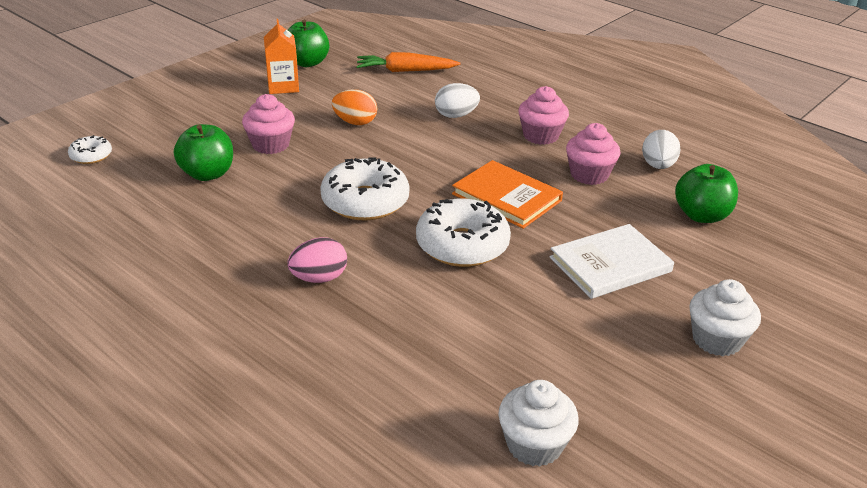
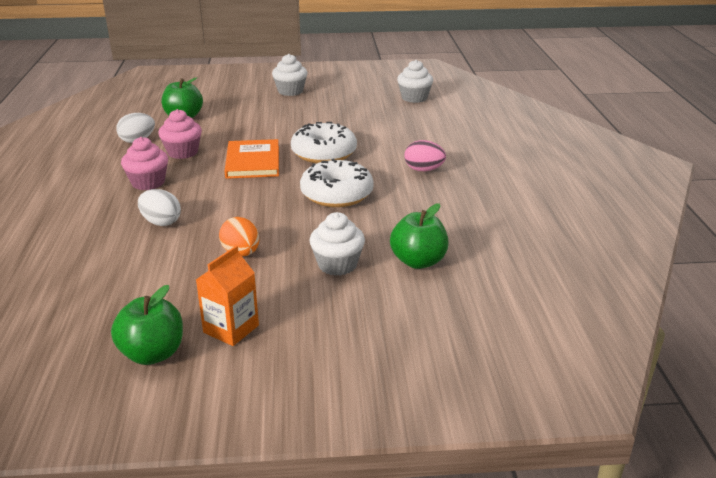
camera: 135 degrees left, 5 degrees down
white donut [68,135,112,164] -> none
pink cupcake [242,94,295,154] -> white cupcake [309,212,365,276]
orange carrot [356,52,460,72] -> none
white book [550,224,674,299] -> none

